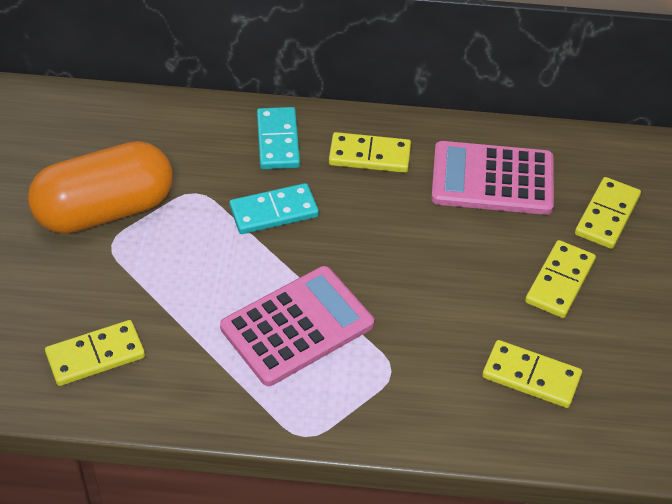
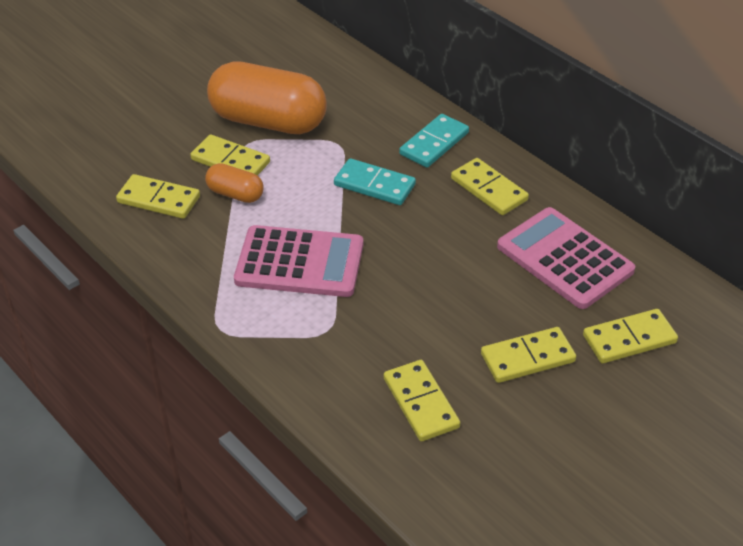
camera: 45 degrees right, 5 degrees down
none -> yellow domino [190,134,270,175]
none -> orange capsule [205,163,264,203]

